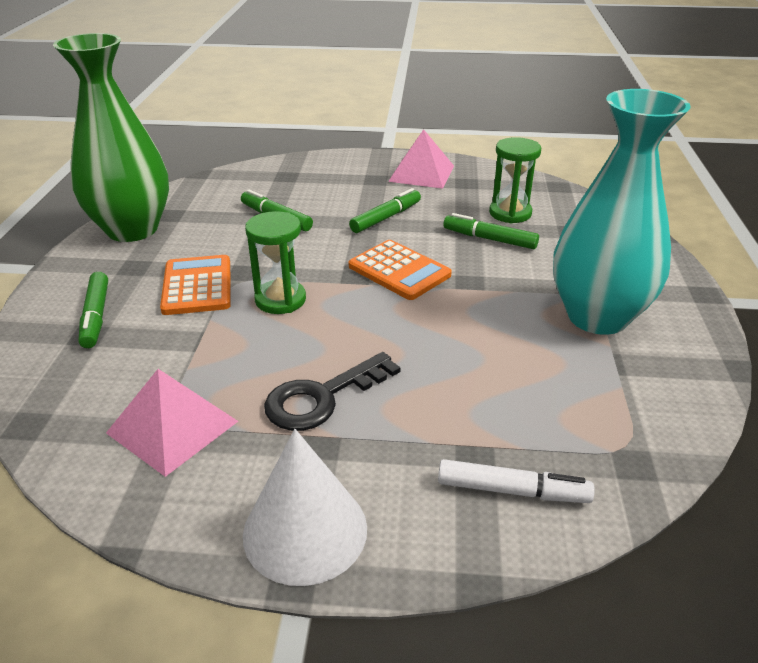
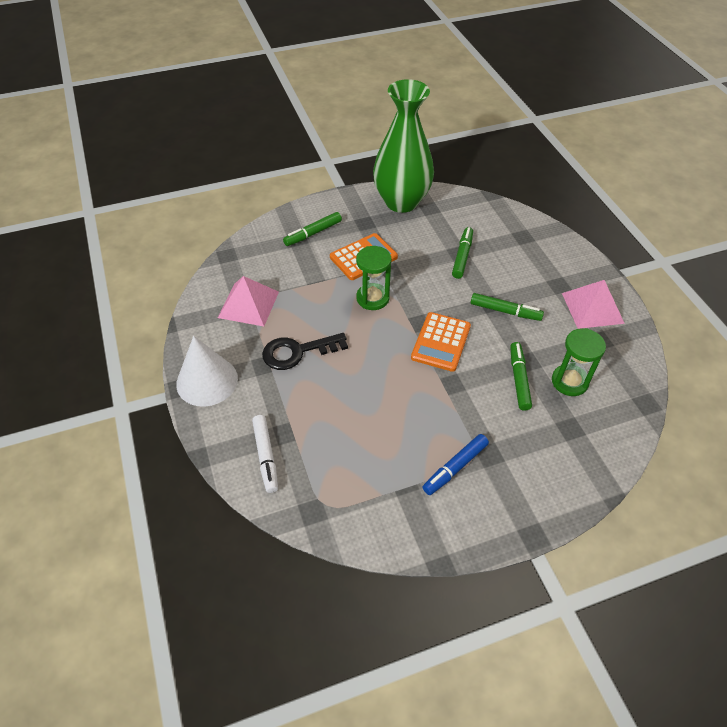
camera: 65 degrees right, 15 degrees up
black key [264,352,401,431] -> black key turned 45 degrees counterclockwise [262,333,348,370]
turquoise vase [553,89,691,335] -> blue marker [423,434,489,495]

